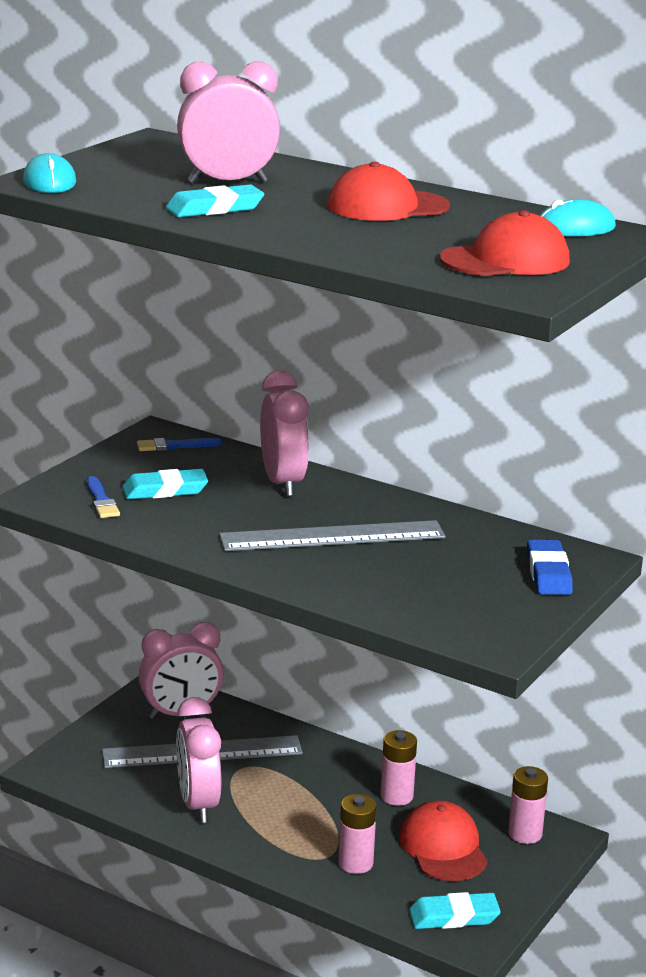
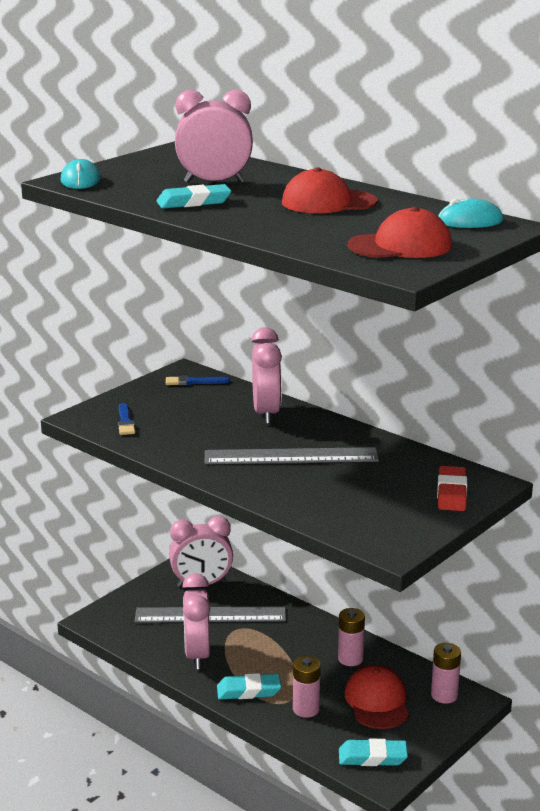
camera: 10 degrees right, 0 degrees up
turquoise eraser [122,469,208,499] -> turquoise eraser moved to [217,673,281,699]
blue eraser [527,540,573,595] -> red eraser [437,466,467,511]

